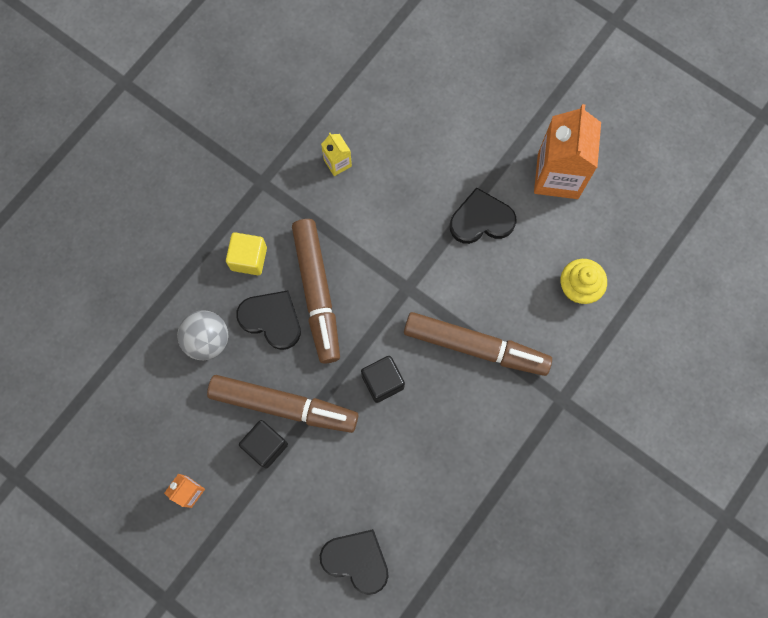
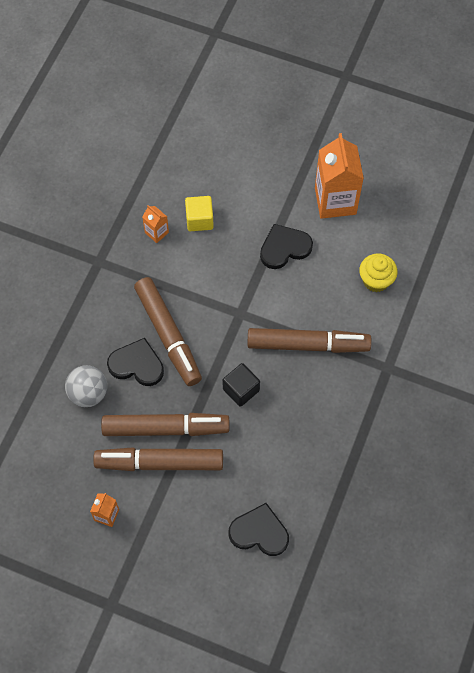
camera: 15 degrees left, 10 degrees down
yellow cube [226,232,267,275] -> yellow cube moved to [185,196,214,231]
black cube [239,420,288,469] -> brown marker [93,447,223,471]
yellow carton [321,133,352,176] -> orange carton [142,205,169,243]

